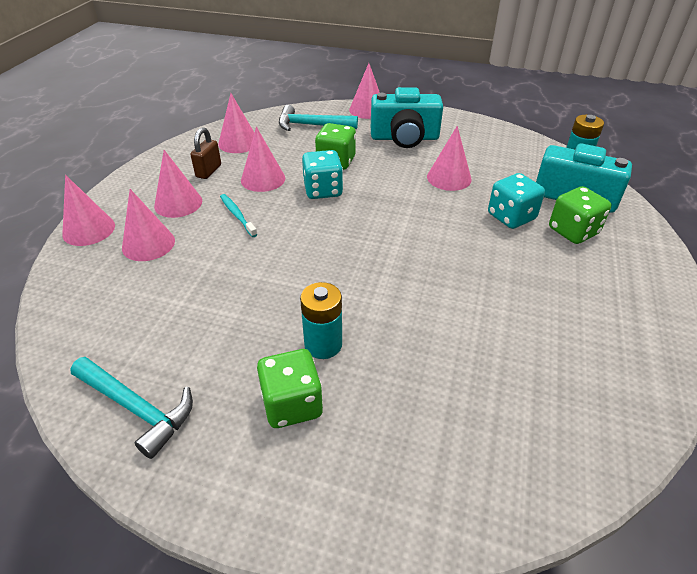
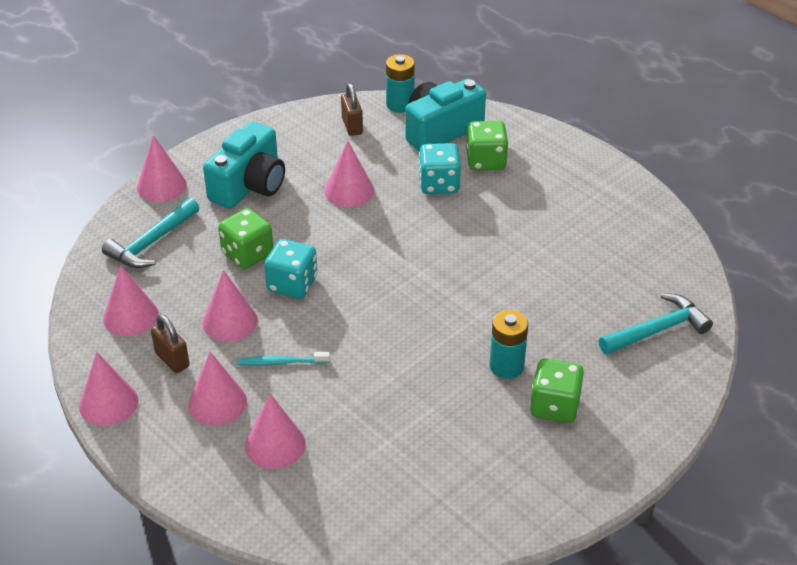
camera: 60 degrees left, 0 degrees up
pink cone [62,175,115,246] -> pink cone moved to [79,352,138,426]
turquoise hammer [70,357,193,459] -> turquoise hammer moved to [599,293,713,355]
none -> brown padlock [341,83,363,136]

